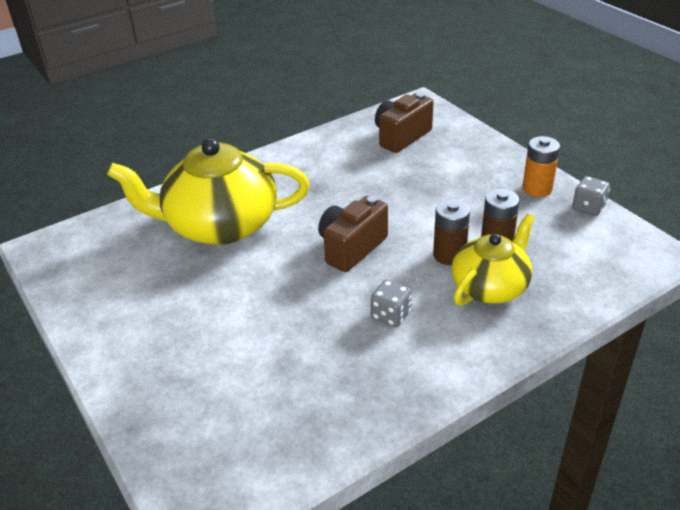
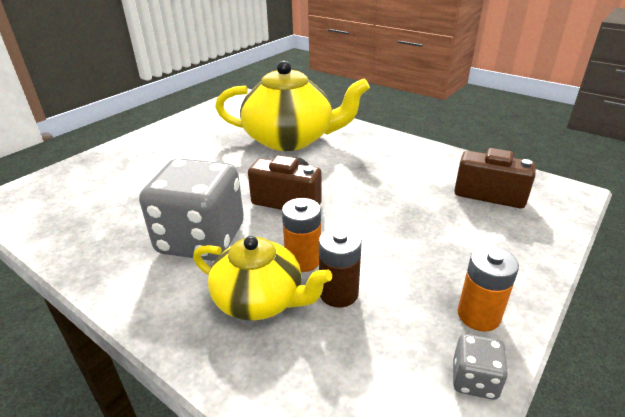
camera: 70 degrees right, 5 degrees down
yellow teapot [107,138,310,245] -> yellow teapot turned 120 degrees clockwise [215,61,370,151]
grey dice [371,280,412,327] -> grey dice [139,158,244,261], size x2.38
brown battery [433,199,470,265] -> orange battery [282,198,321,272]

